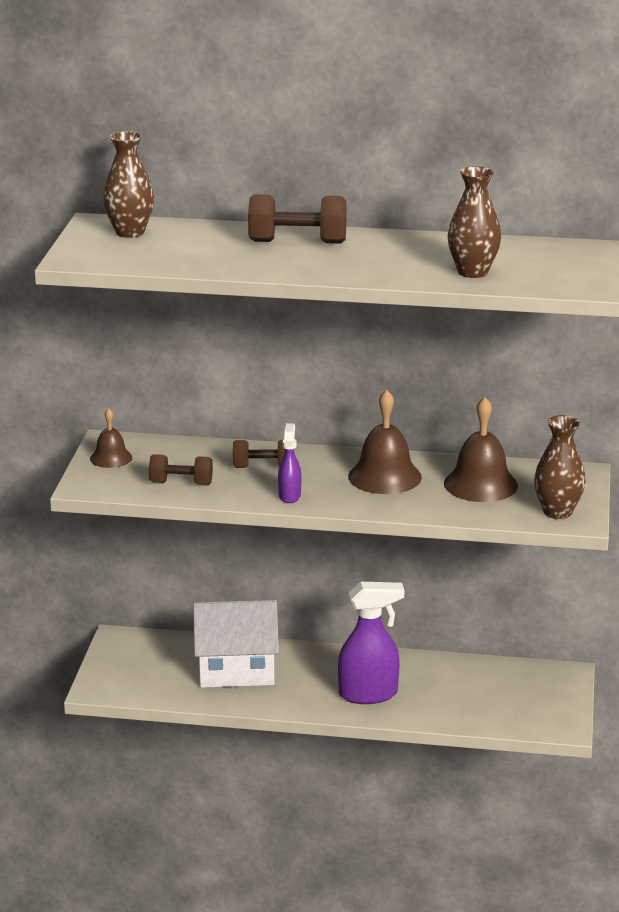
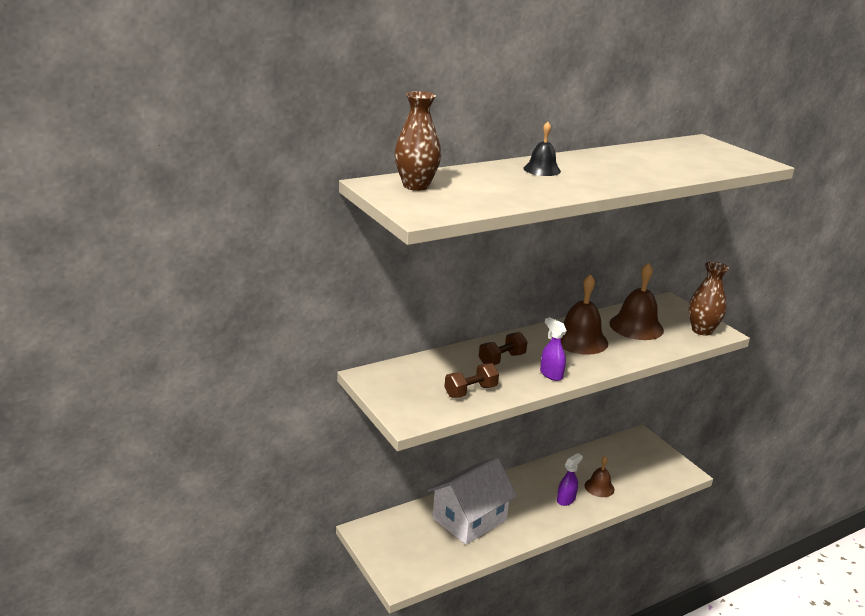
camera: 40 degrees left, 0 degrees up
brown bell [90,408,132,468] -> brown bell moved to [585,456,615,497]
brown dumbbell [248,194,347,243] -> black bell [523,122,561,176]
purple spray bottle [338,582,404,704] -> purple spray bottle [557,453,583,506], size x0.55
brown vase [448,166,501,278] -> none

